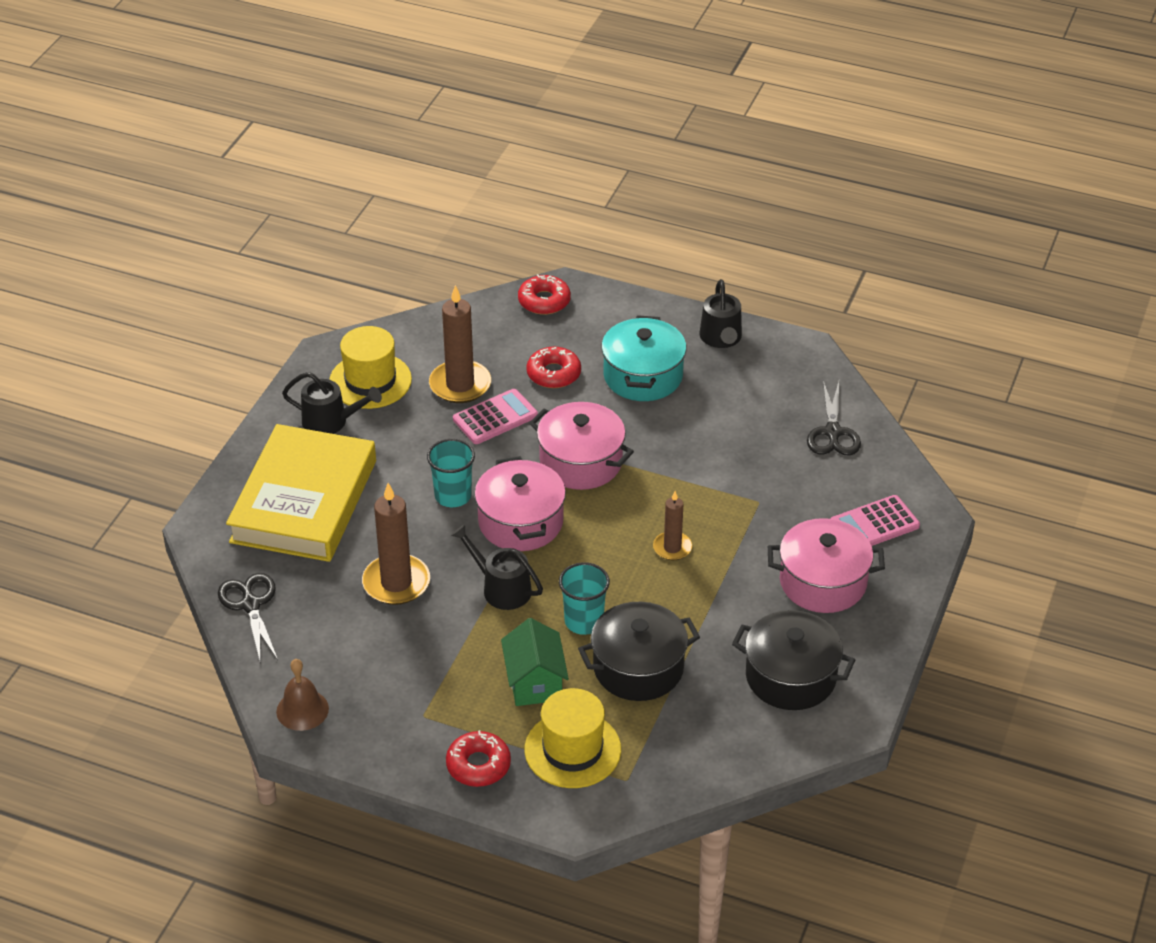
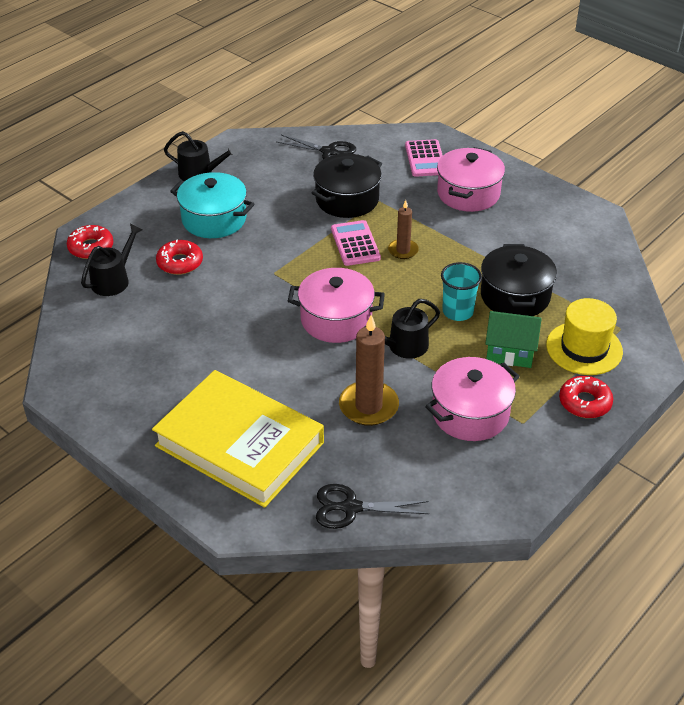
camera: 70 degrees left, 0 degrees up
brown bell [276,659,329,731] -> none
black watering can [282,372,382,434] -> black watering can moved to [81,224,143,296]
yellow hat [329,326,412,409] -> none
turquoise cup [427,439,475,507] -> none
brown candle [429,285,491,403] -> none
pink calculator [453,389,538,444] -> pink calculator moved to [331,220,381,266]
pink pot [529,402,634,490] -> pink pot moved to [425,357,520,441]
black pot [732,610,855,710] -> black pot moved to [312,154,382,218]

